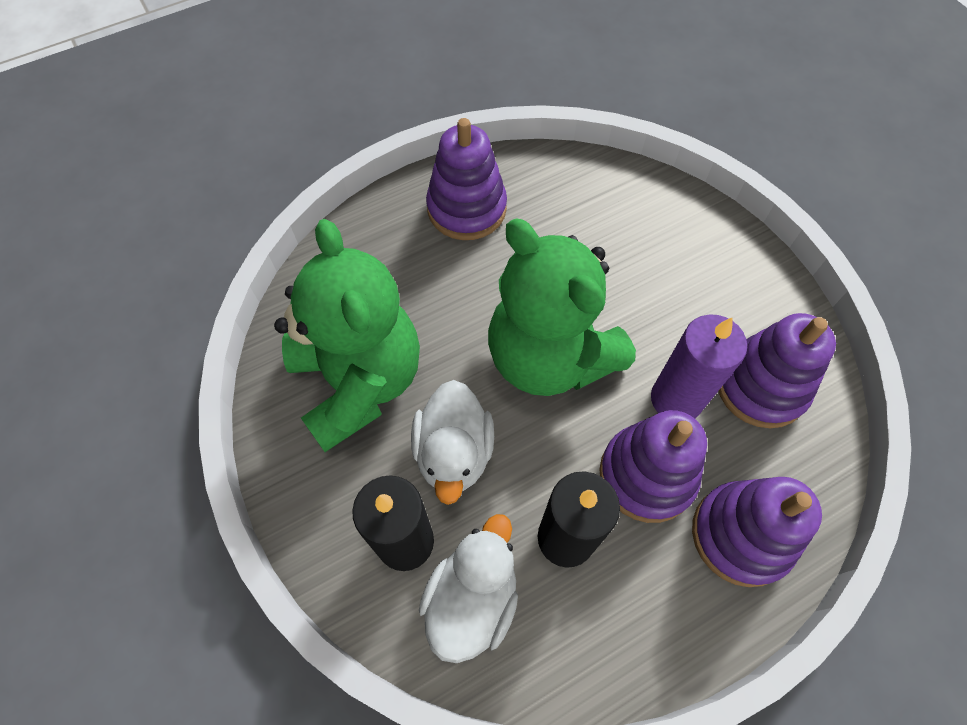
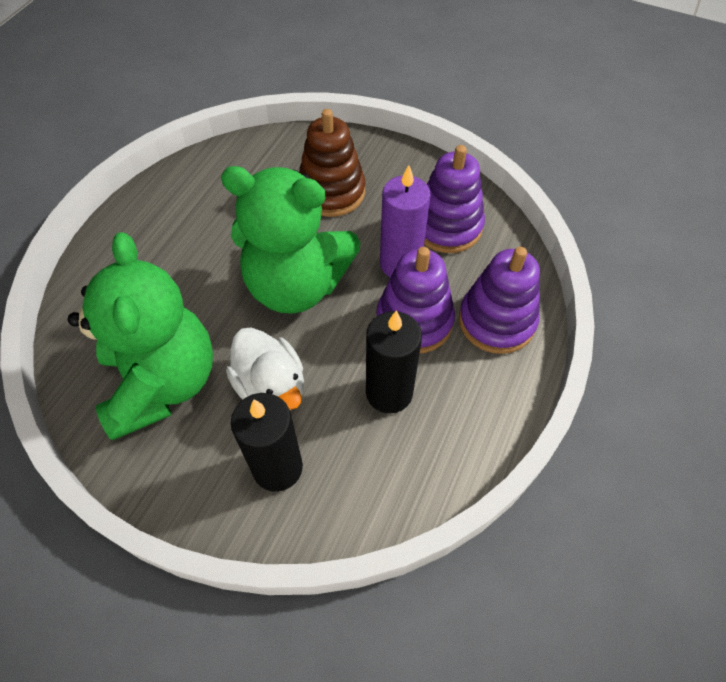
camera: 35 degrees left, 5 degrees down
green teddy bear [274,219,420,452] -> green teddy bear turned 45 degrees clockwise [68,232,213,440]
white duck [419,514,518,663] -> none
purple stacking toy [426,118,507,240] -> none
none -> brown stacking toy [299,109,365,217]

